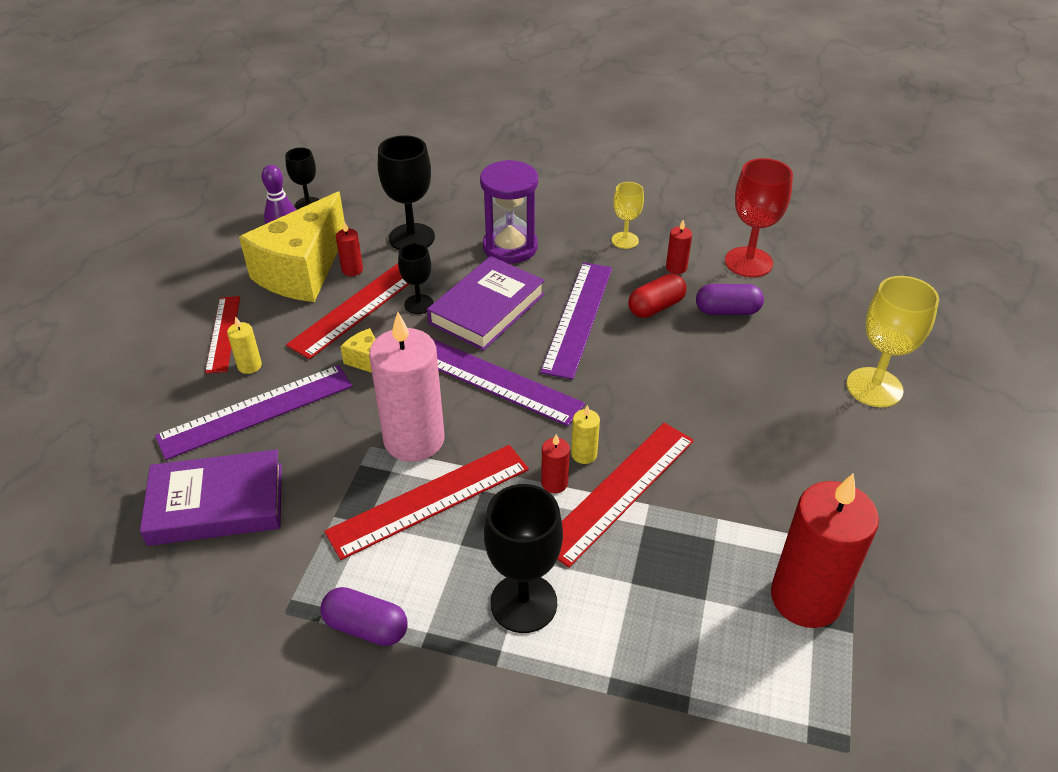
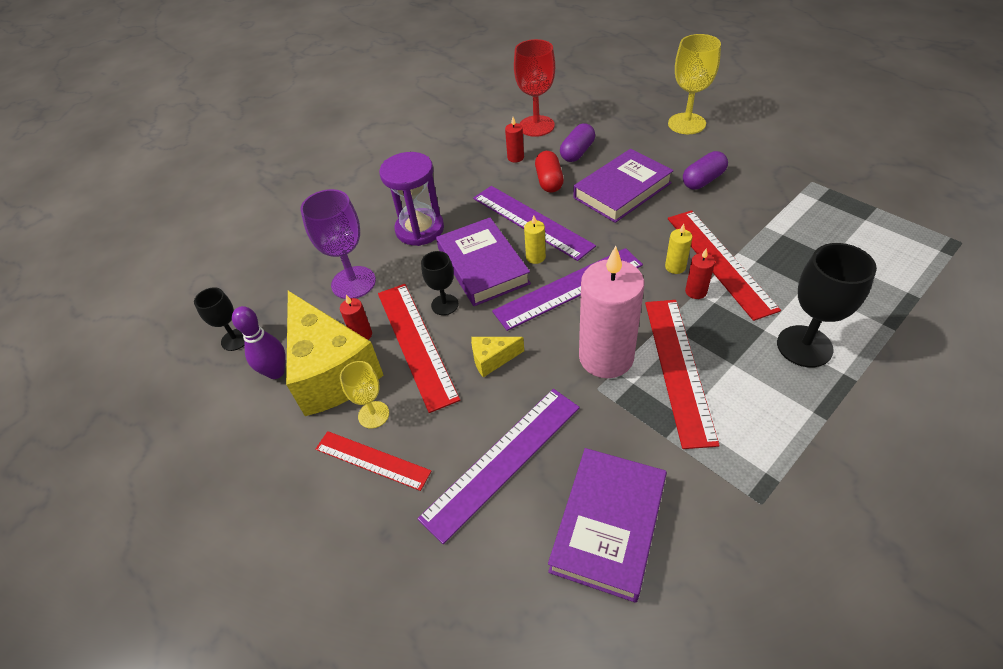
camera: 55 degrees left, 5 degrees up
purple ruler [155,365,352,460] -> purple ruler turned 45 degrees clockwise [417,389,580,544]
yellow candle [227,316,262,374] -> yellow candle moved to [524,215,546,264]
purple capsule [320,587,407,646] -> purple capsule moved to [683,151,728,190]
black goblet [378,135,435,250] -> purple goblet [300,189,376,299]
yellow goblet [612,182,644,249] -> yellow goblet moved to [340,361,389,428]
red candle [771,473,879,628] -> none
none -> purple book [573,149,674,223]

